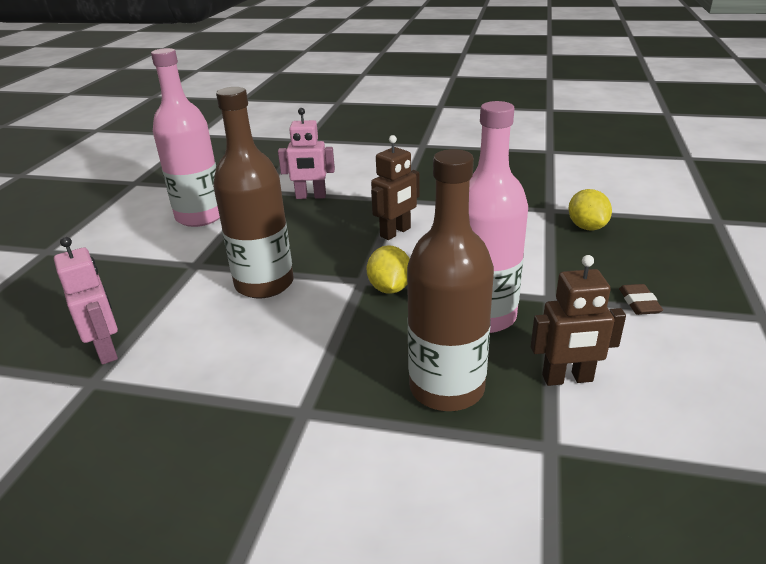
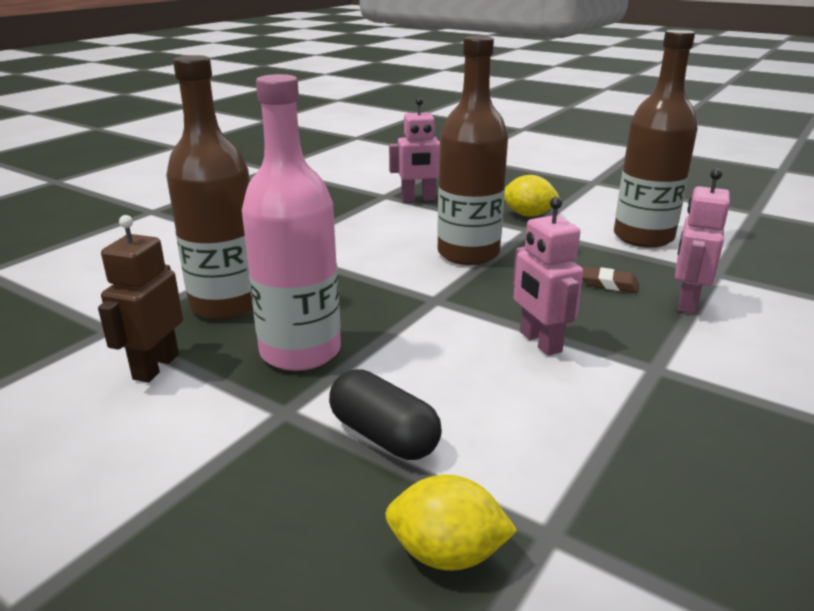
camera: 110 degrees right, 5 degrees down
pink bottle [151,48,220,227] -> brown bottle [614,29,698,248]
yellow lemon [367,245,410,294] -> yellow lemon moved to [504,175,559,217]
brown robot [371,135,420,240] -> pink robot [513,197,584,356]
brown eraser [619,284,663,315] -> brown eraser moved to [583,266,639,293]
none -> black capsule [329,369,442,460]

